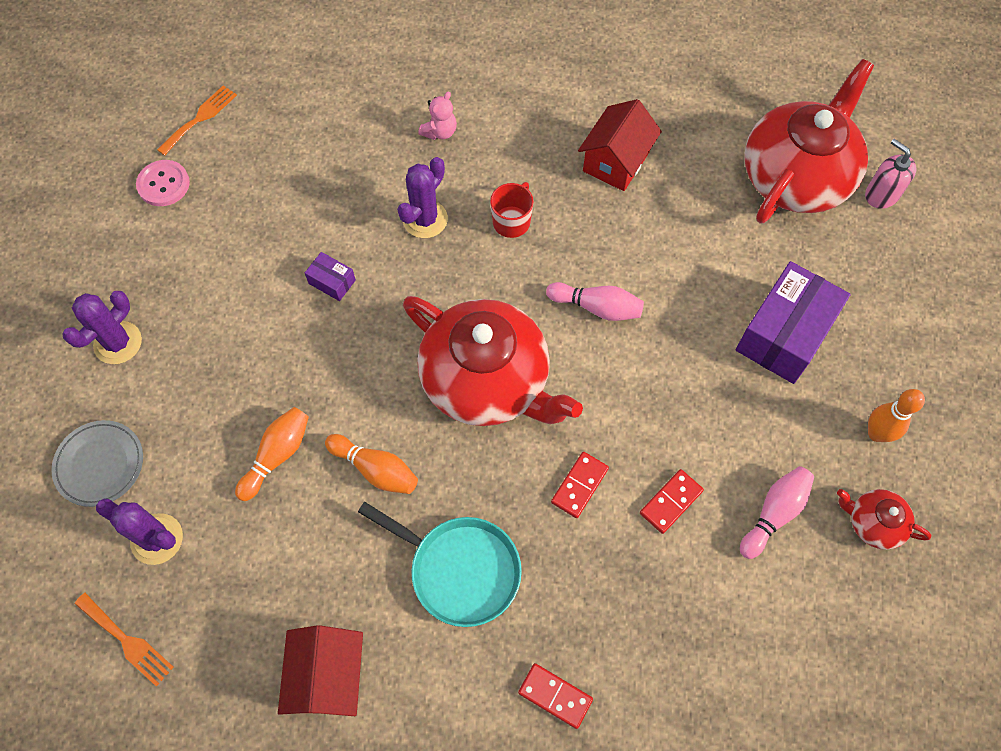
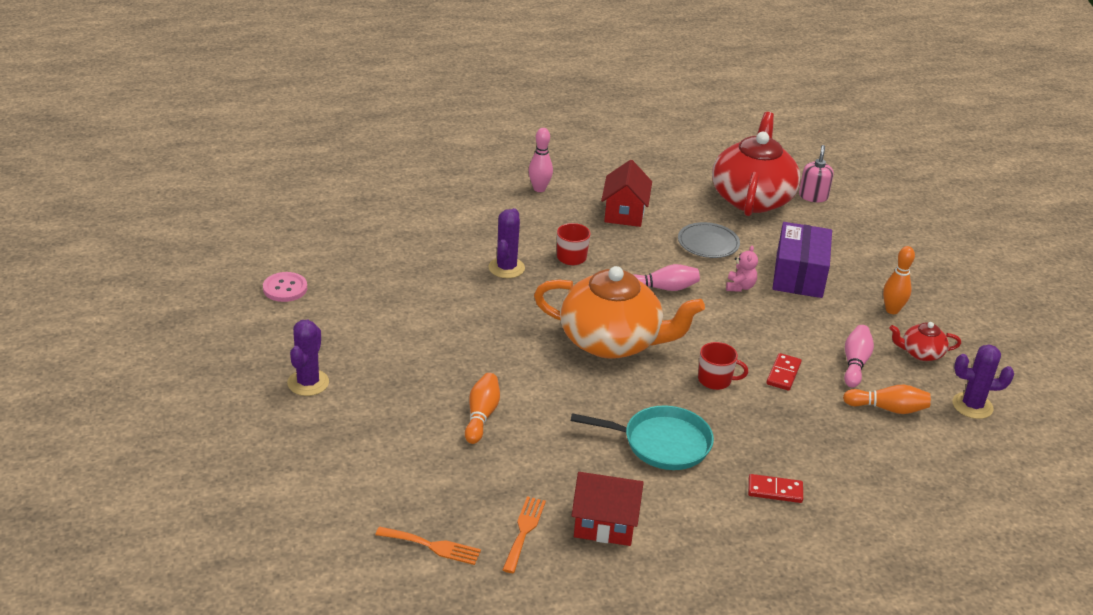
camera: 25 degrees left, 30 degrees down
grey plate [51,420,143,507] -> grey plate moved to [678,222,740,258]
purple cactus [96,498,183,565] -> purple cactus moved to [952,344,1014,419]
orange fork [157,85,237,156] -> orange fork moved to [502,496,546,573]
red house [278,625,363,716] -> red house turned 60 degrees counterclockwise [571,472,644,546]
purple box [305,252,356,301] -> none
orange bowling pin [325,434,418,494] -> orange bowling pin moved to [843,385,931,414]
red teapot [403,296,583,426] -> orange teapot [534,266,705,359]
pink teddy bear [418,92,457,140] -> pink teddy bear moved to [726,246,758,292]
red domino [551,452,609,518] -> red mug [698,342,748,390]
pink soap dispenser [865,139,916,209] -> pink soap dispenser turned 75 degrees clockwise [799,145,834,202]
none -> pink bowling pin [529,128,553,192]

